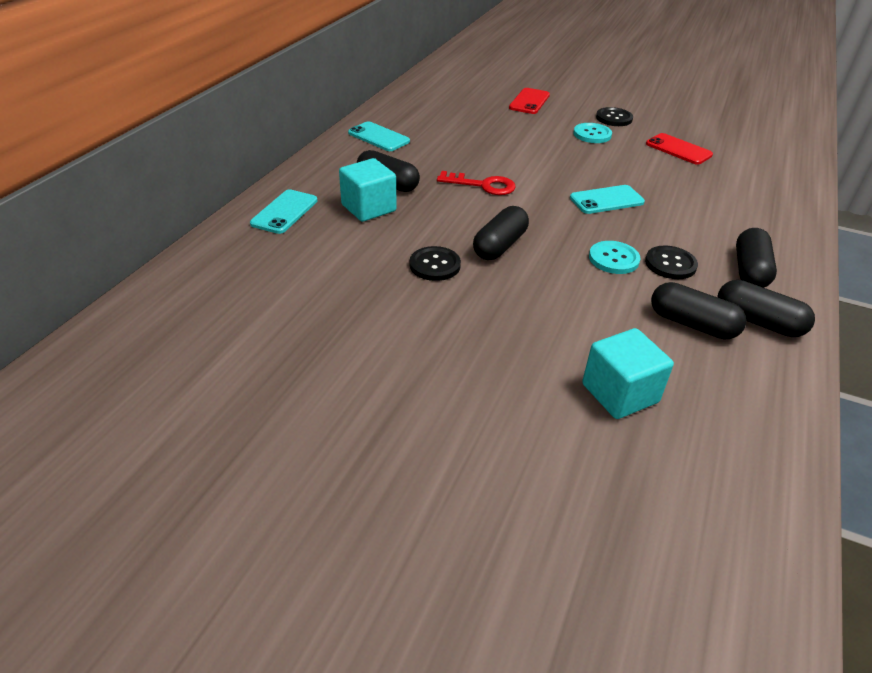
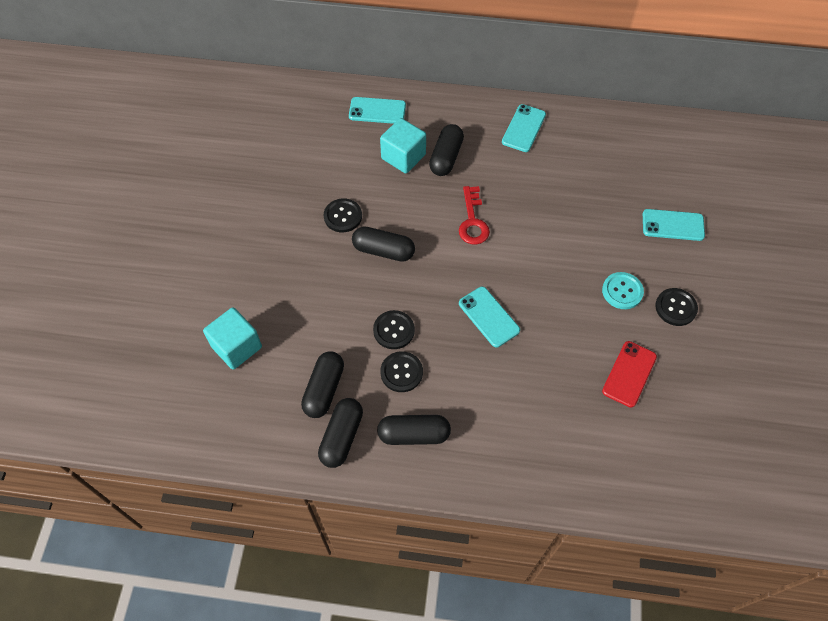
camera: 75 degrees right, 20 degrees up
red phone [509,88,550,114] -> turquoise phone [643,209,705,241]
turquoise button [589,241,640,274] -> black button [373,310,415,349]

